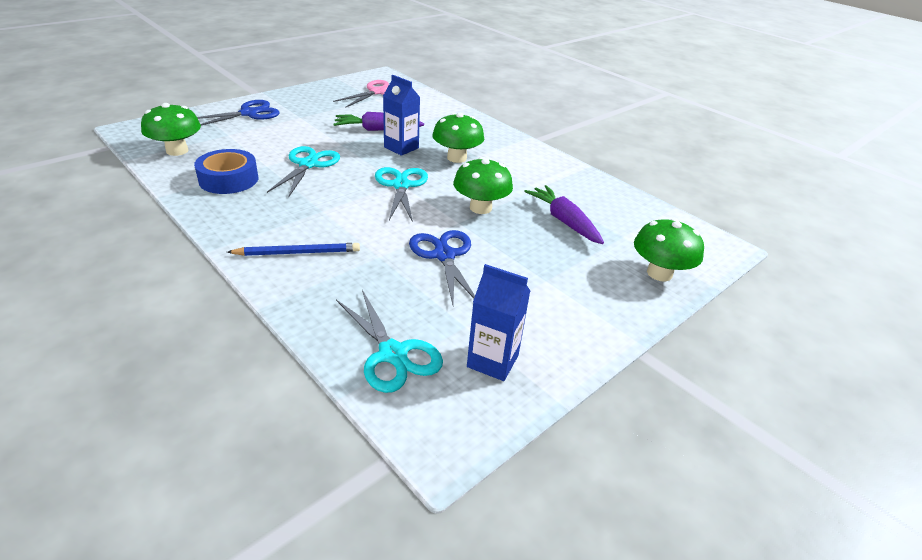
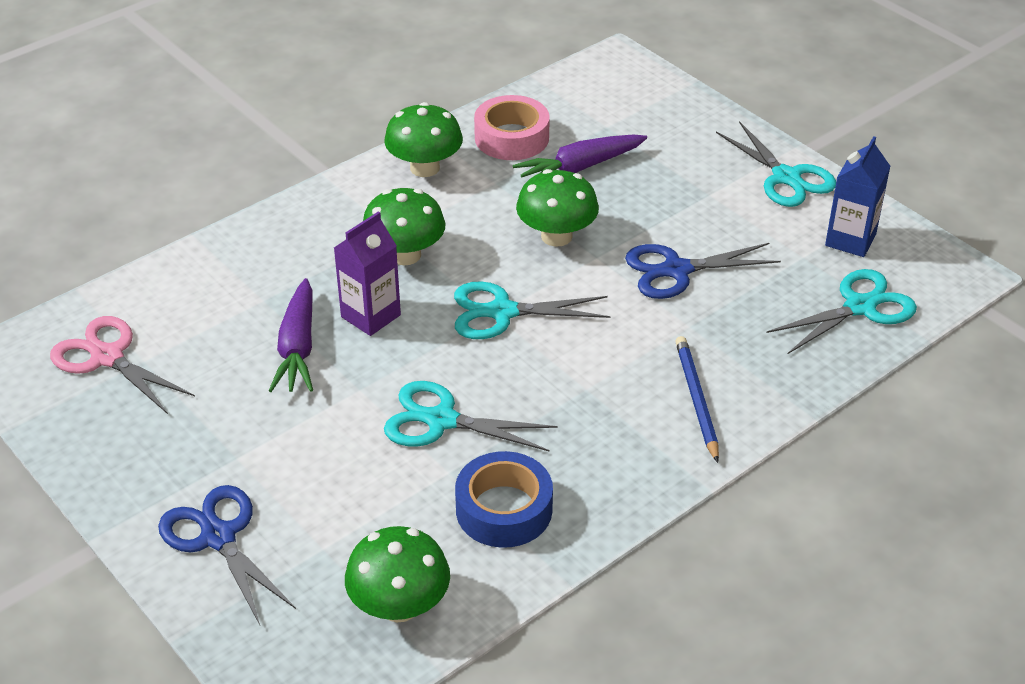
camera: 85 degrees left, 5 degrees up
blue carton [383,75,420,156] -> purple carton [334,211,401,336]
green mushroom [634,218,704,281] -> green mushroom moved to [384,102,463,177]
none -> pink tape [474,95,550,160]
none -> turquoise scissors [716,121,836,207]

